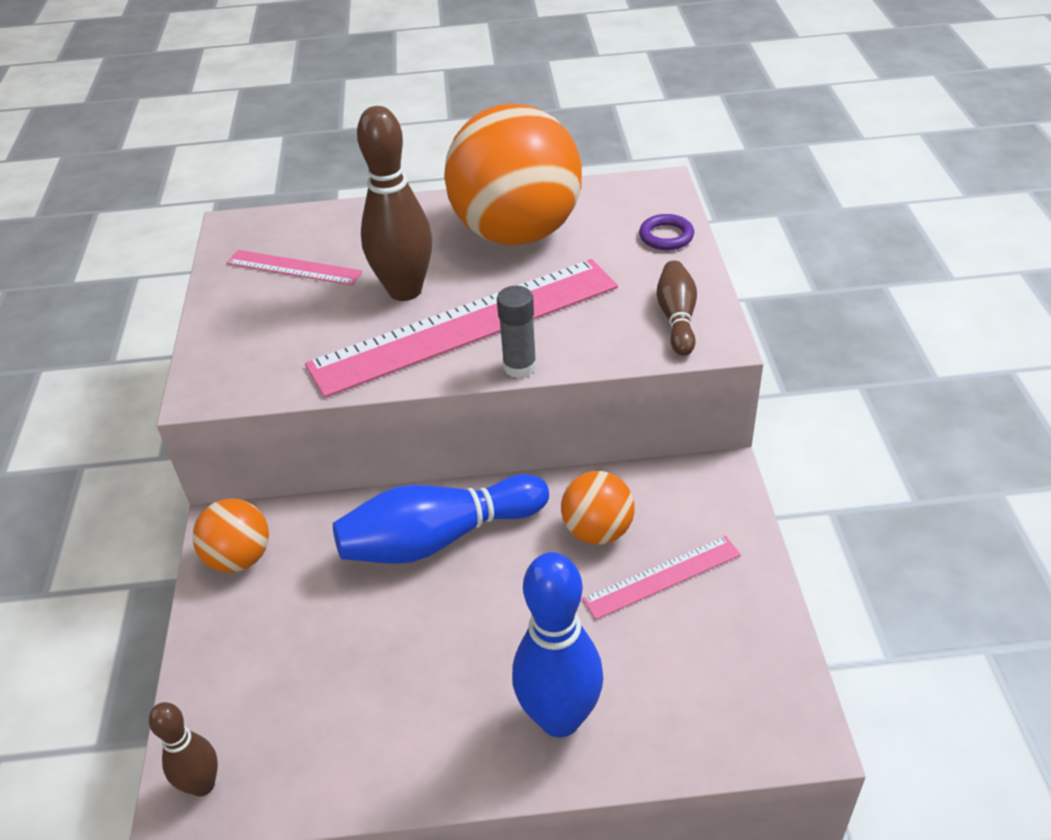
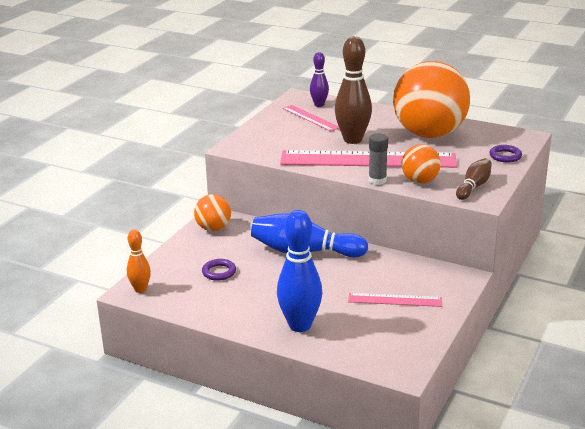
camera: 30 degrees right, 15 degrees down
brown bowling pin [149,702,218,797] -> orange bowling pin [127,229,151,293]
orange ball [561,471,634,544] -> orange ball moved to [402,144,441,183]
none -> purple ring [202,259,236,281]
none -> purple bowling pin [310,52,329,107]

